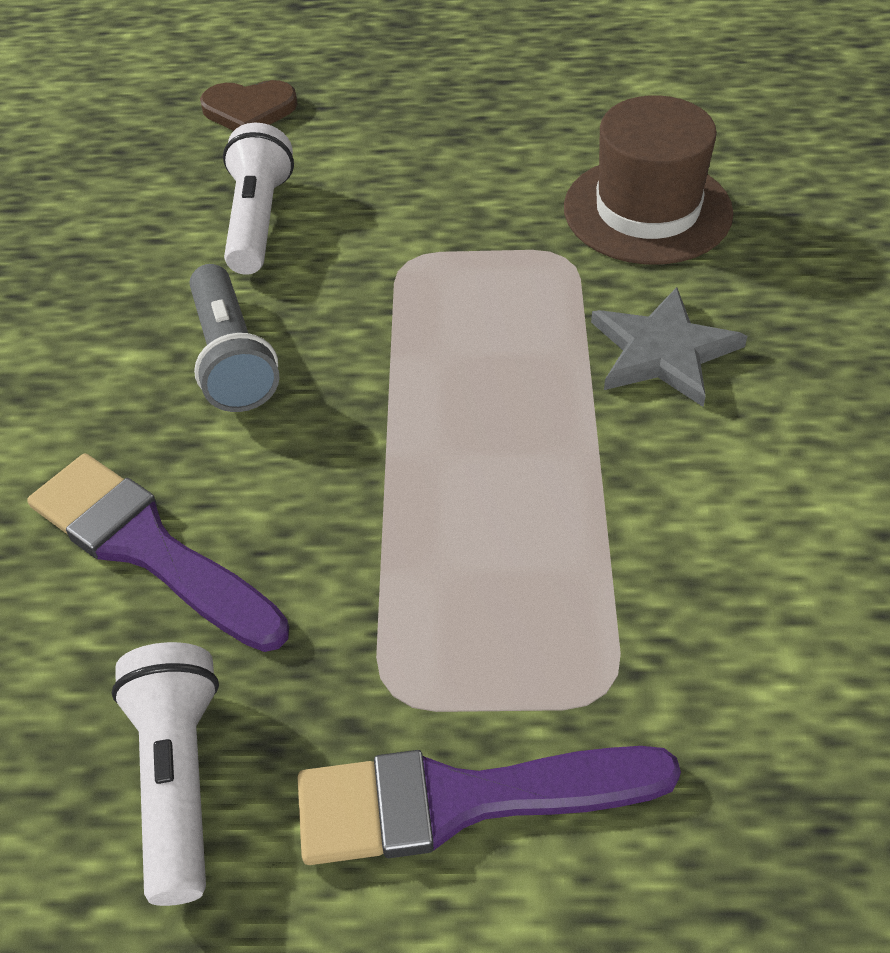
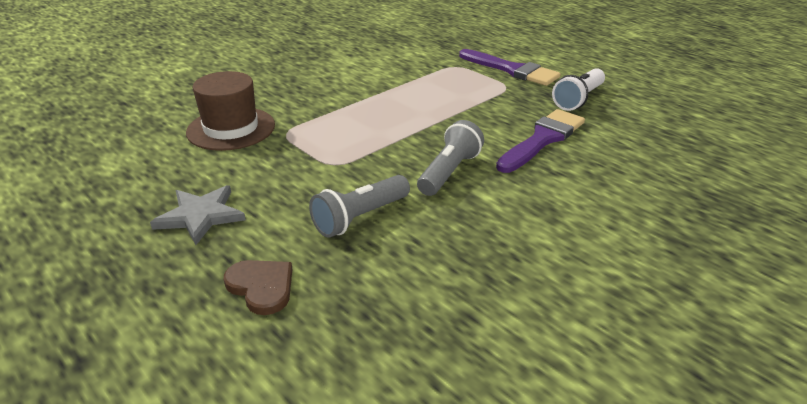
camera: 135 degrees left, 15 degrees down
purple brush [27,453,289,652] -> purple brush turned 135 degrees counterclockwise [496,109,585,173]
white flashlight [223,123,294,275] -> grey flashlight [309,175,410,238]
grey star [591,287,747,407] -> grey star moved to [150,185,246,245]

